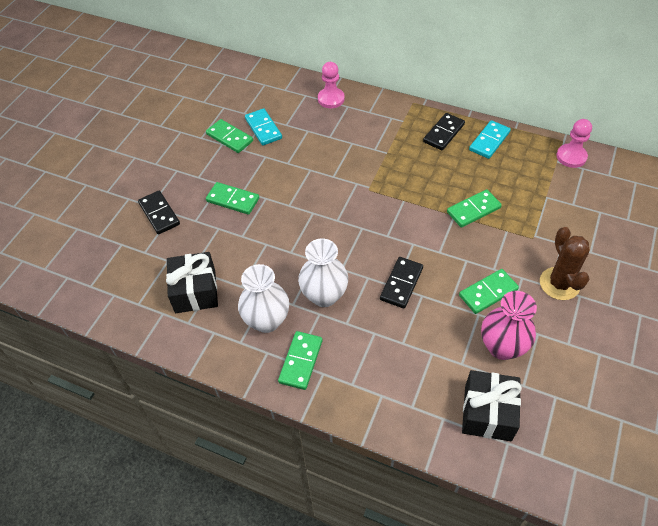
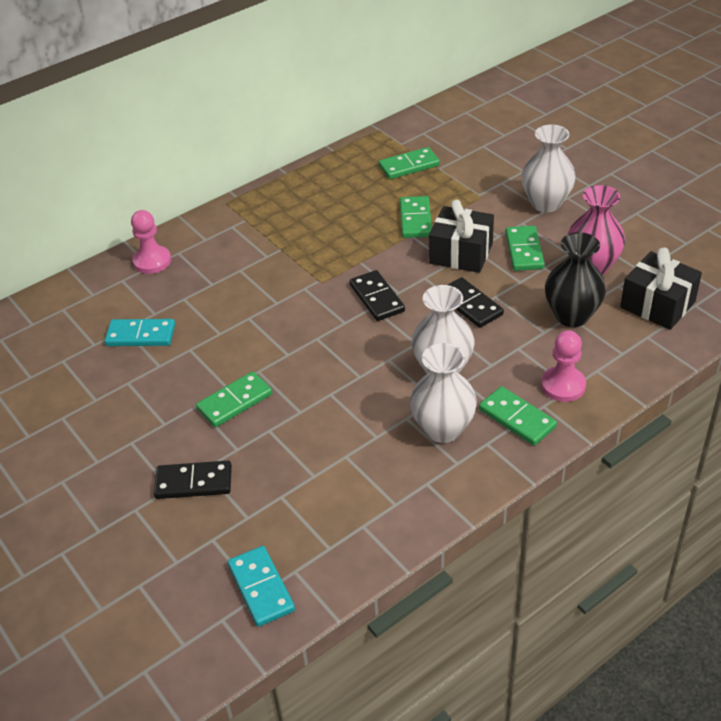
camera: 60 degrees left, 10 degrees down
black gift [166,252,218,313] -> black gift moved to [429,199,494,273]
green domino [206,119,253,153] -> green domino moved to [379,147,440,179]
black domino [423,113,465,150] -> black domino moved to [350,270,405,321]
turquoise domino [469,120,511,159] -> turquoise domino moved to [228,546,295,627]
brown cactus [540,227,589,300] -> white vase [522,125,576,212]
pink pawn [556,119,592,168] -> pink pawn moved to [541,330,586,402]
none -> black vase [545,232,606,327]

